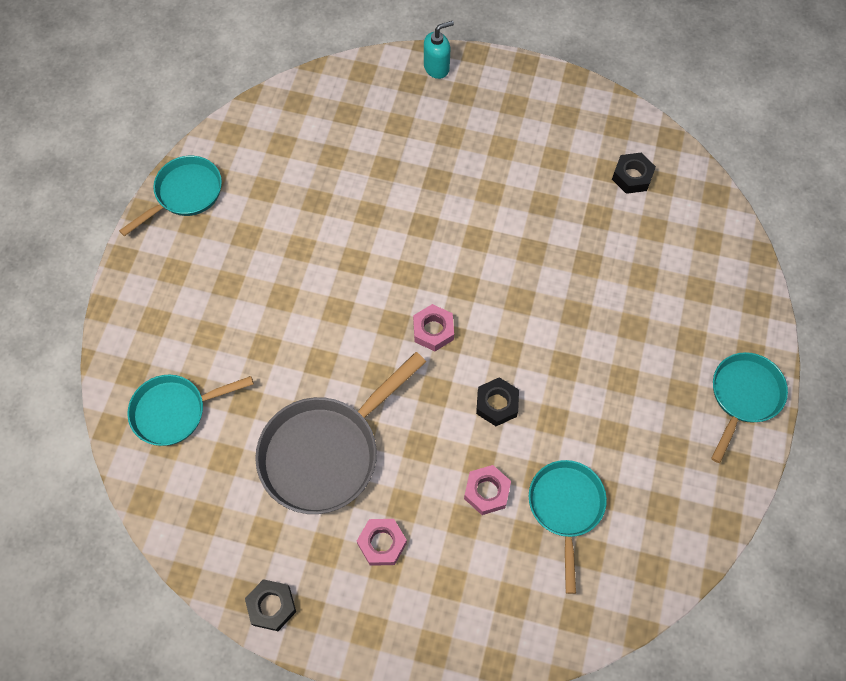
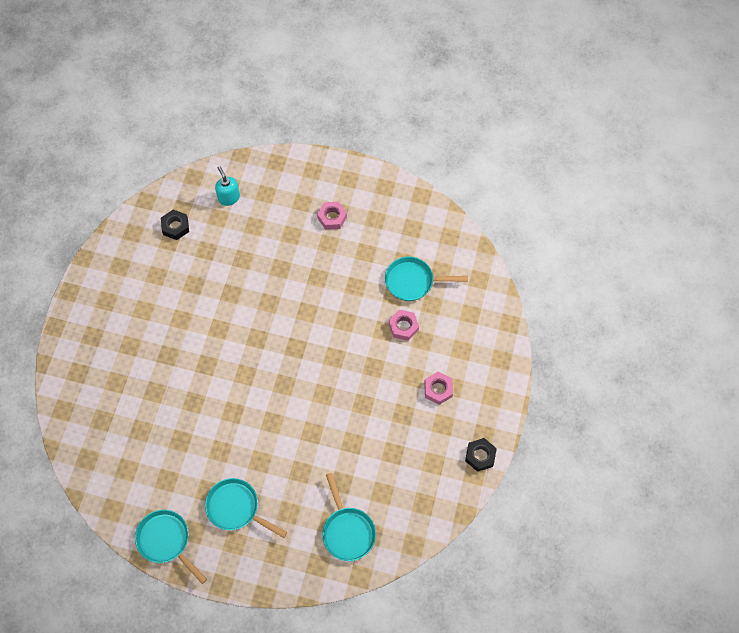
camera: 90 degrees left, 0 degrees up
grey pan [255,352,426,514] -> none
pink nut [413,304,454,351] -> pink nut moved to [317,202,347,230]
turquoise soap dispenser [424,21,454,79] -> turquoise soap dispenser moved to [215,166,240,206]
black nut [476,377,519,426] -> none
turquoise pan [711,352,788,463] -> turquoise pan moved to [205,478,287,538]

